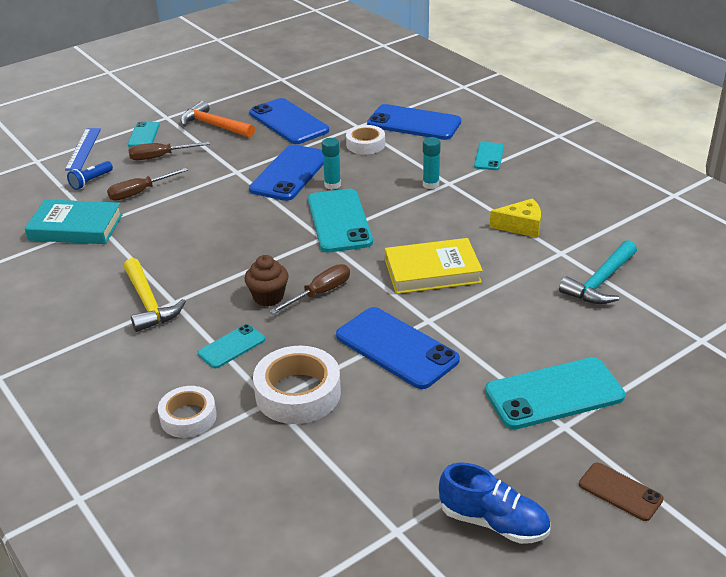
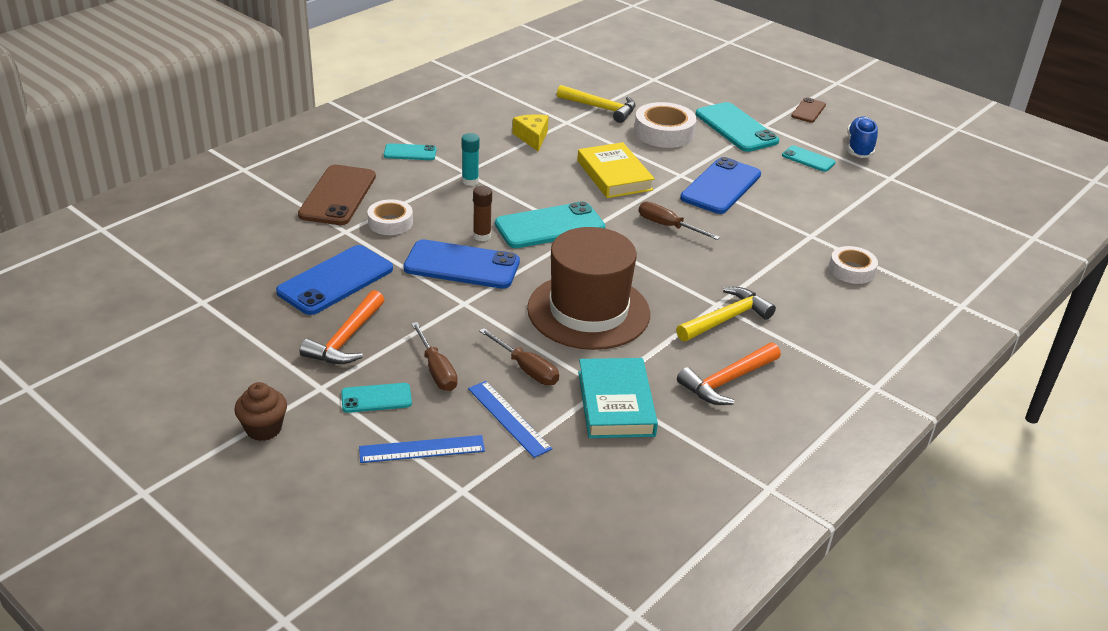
camera: 105 degrees left, 0 degrees up
blue flashlight [67,161,113,190] -> blue ruler [468,381,552,458]
turquoise phone [198,324,265,368] -> turquoise phone moved to [782,145,836,172]
brown cupcake [245,255,289,306] -> brown cupcake moved to [234,382,287,441]
white tape [253,346,341,424] -> white tape moved to [634,102,697,148]
turquoise glue stick [322,138,341,190] -> brown glue stick [473,186,492,241]
blue phone [367,104,461,140] -> brown phone [298,165,376,225]
turquoise hammer [559,240,637,304] -> yellow hammer [557,85,636,123]
none -> brown hat [527,227,650,350]
none -> orange hammer [677,343,781,405]

